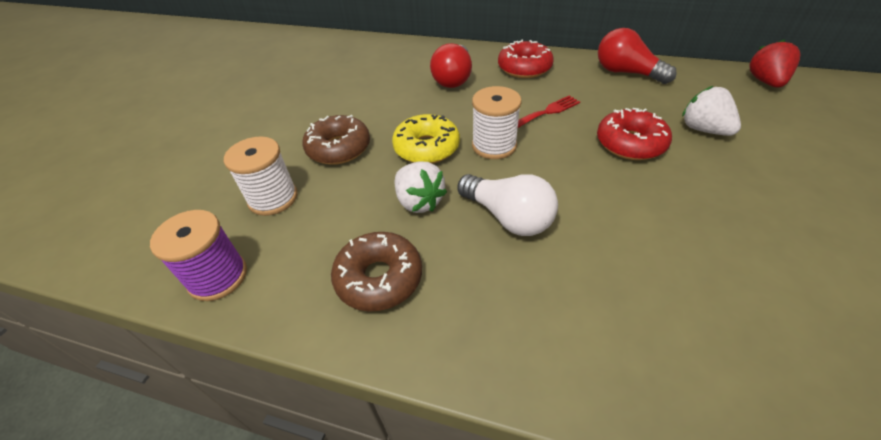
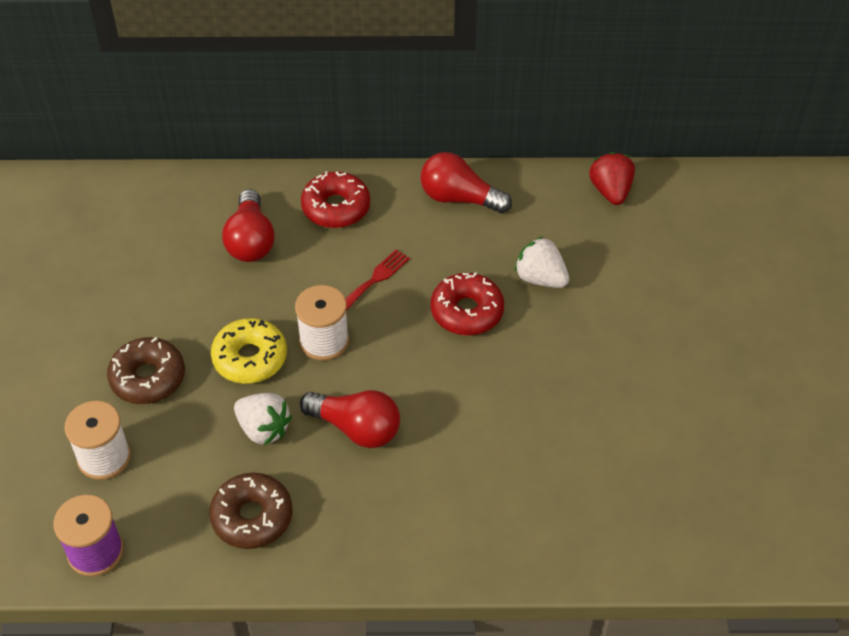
camera: 20 degrees left, 5 degrees up
white light bulb [457,174,558,236] -> red light bulb [300,390,400,448]

